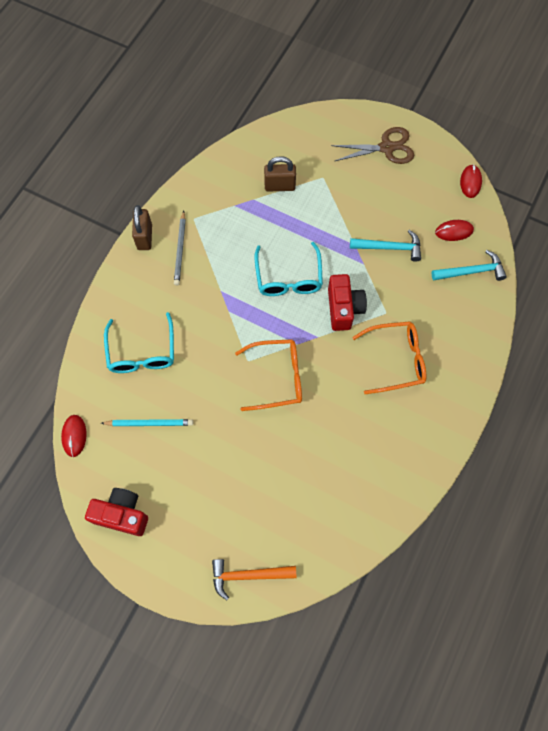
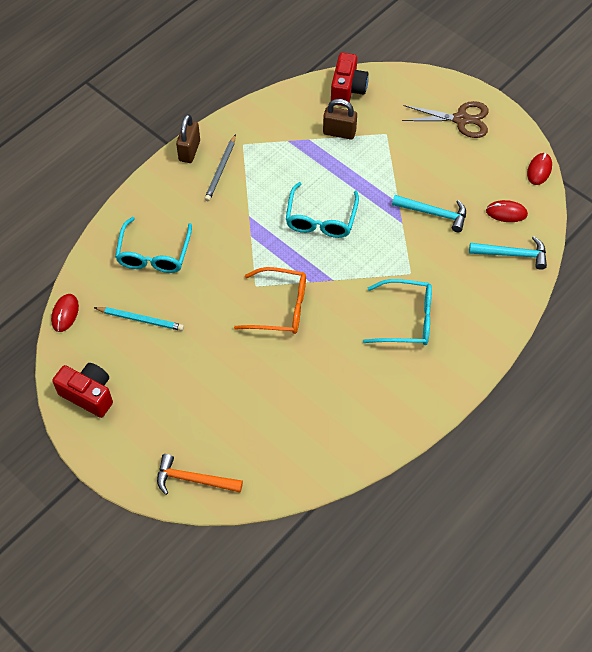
camera: 15 degrees right, 10 degrees down
red camera [328,274,367,331] -> red camera moved to [331,52,369,106]
orange glasses [352,321,426,394] -> turquoise glasses [363,279,432,345]

